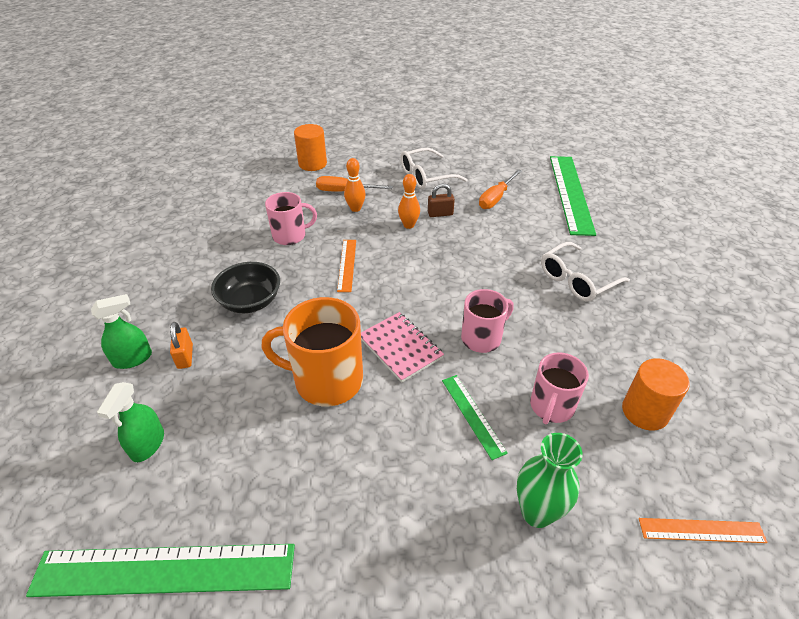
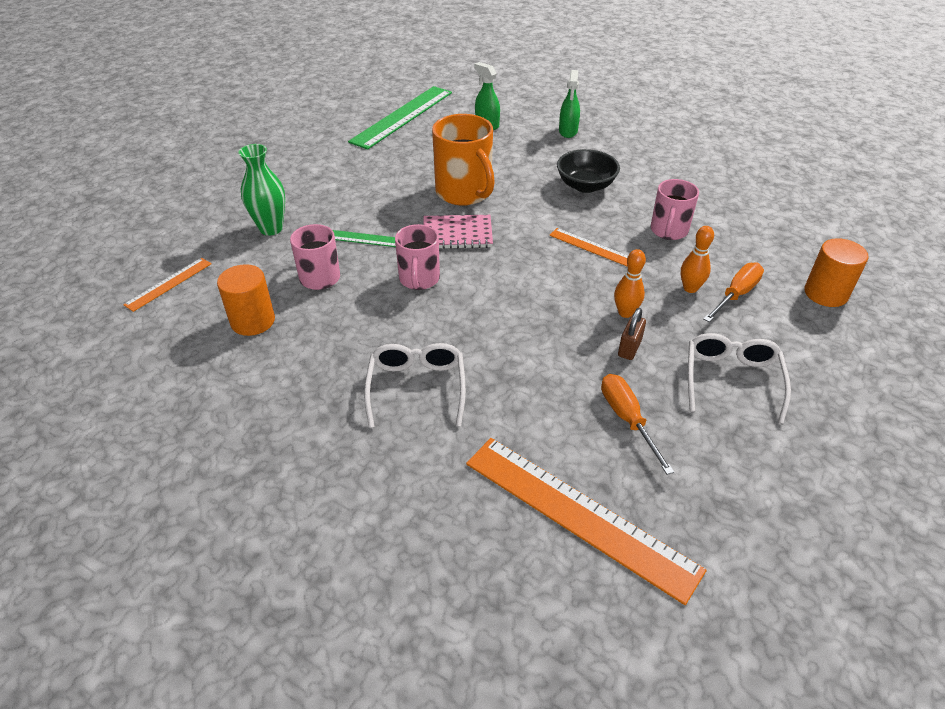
camera: 125 degrees right, 0 degrees up
orange padlock [170,322,193,369] -> none
orange mug [262,297,363,406] -> orange mug turned 105 degrees clockwise [432,114,495,206]
green ruler [550,156,596,236] -> orange ruler [466,438,707,605]

